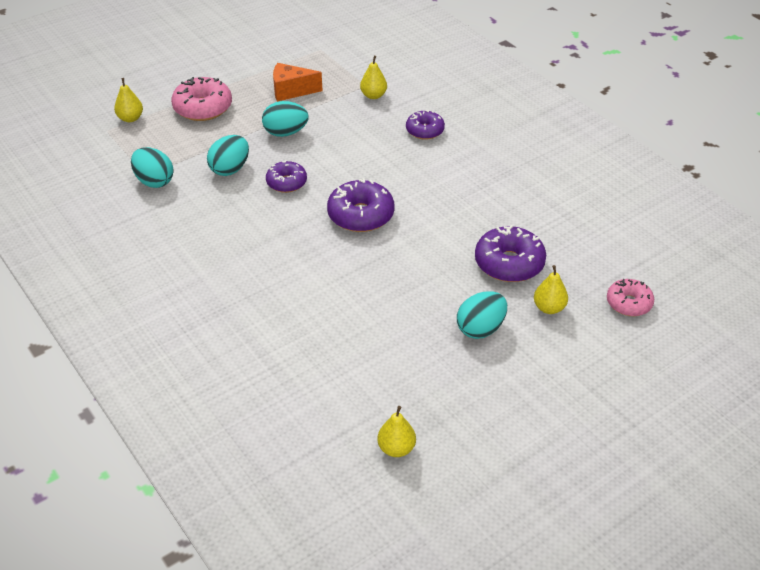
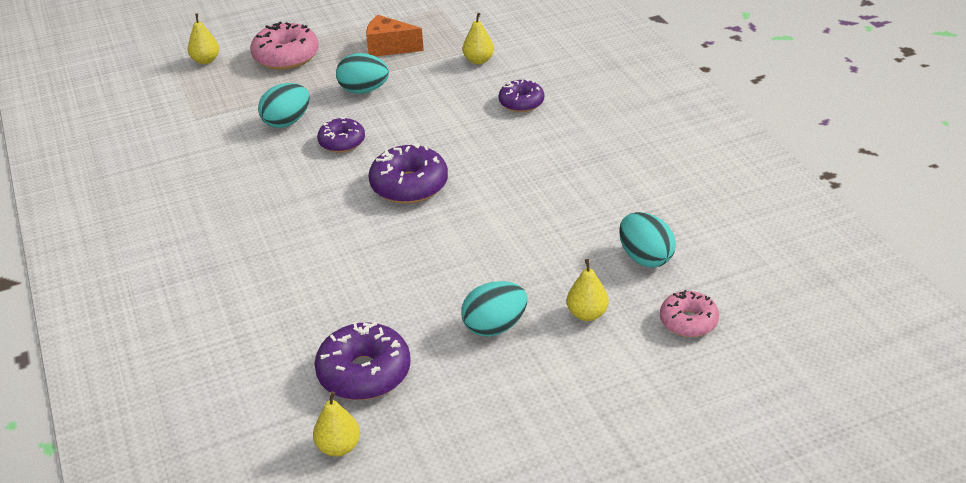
camera: 15 degrees right, 5 degrees down
turquoise egg [131,147,174,188] -> turquoise egg moved to [619,212,676,268]
purple donut [475,225,546,282] -> purple donut moved to [315,322,411,400]

